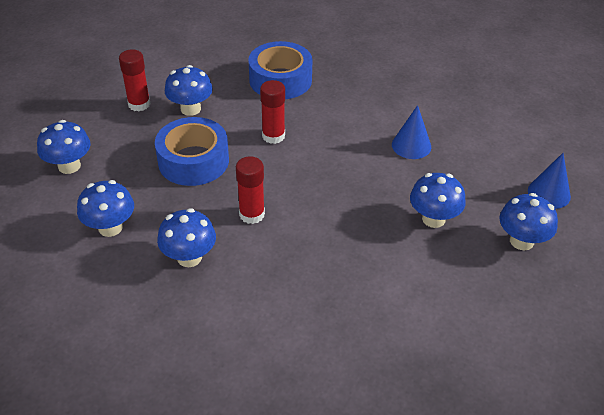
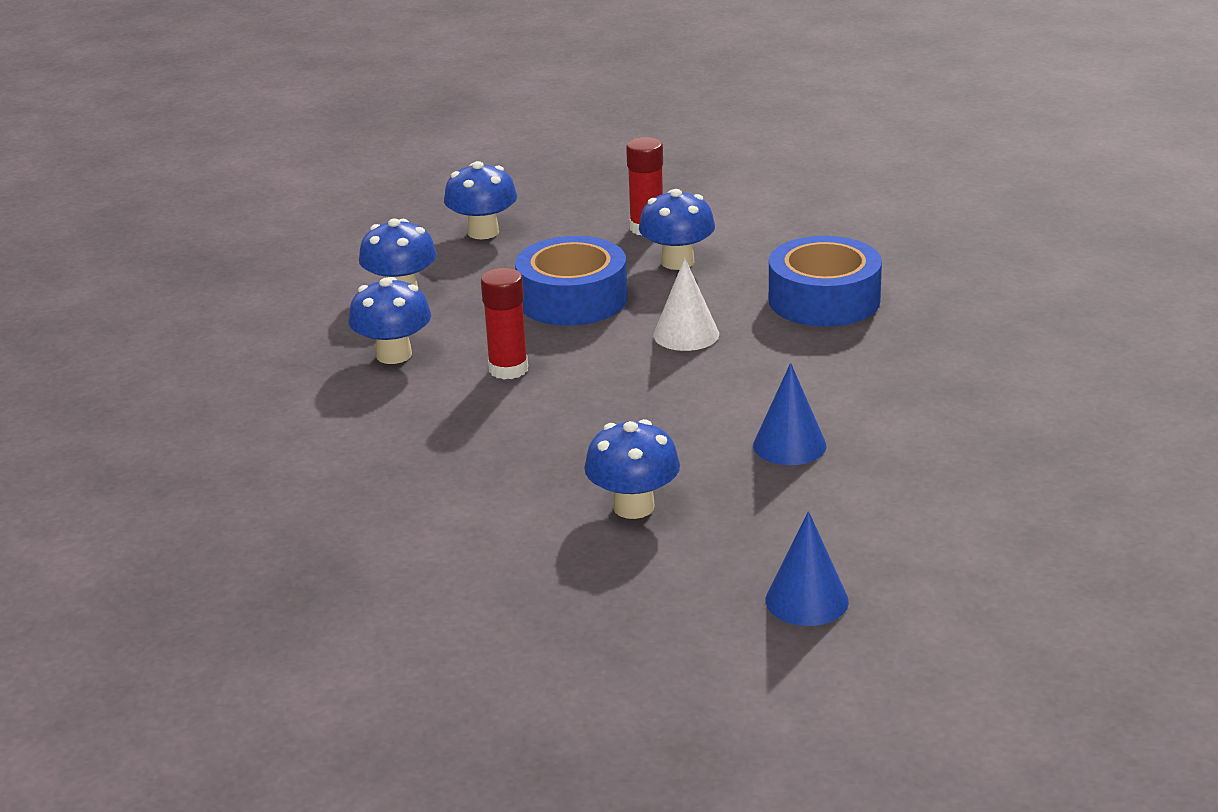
camera: 65 degrees right, 15 degrees down
red glue stick [260,80,285,144] -> white cone [654,258,719,351]
blue mushroom [500,193,558,251] -> none

